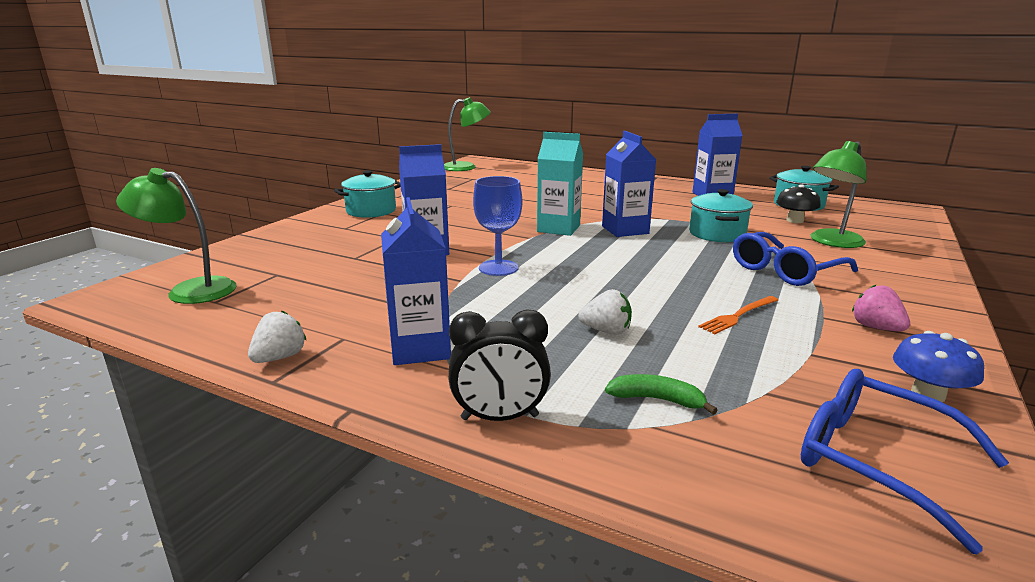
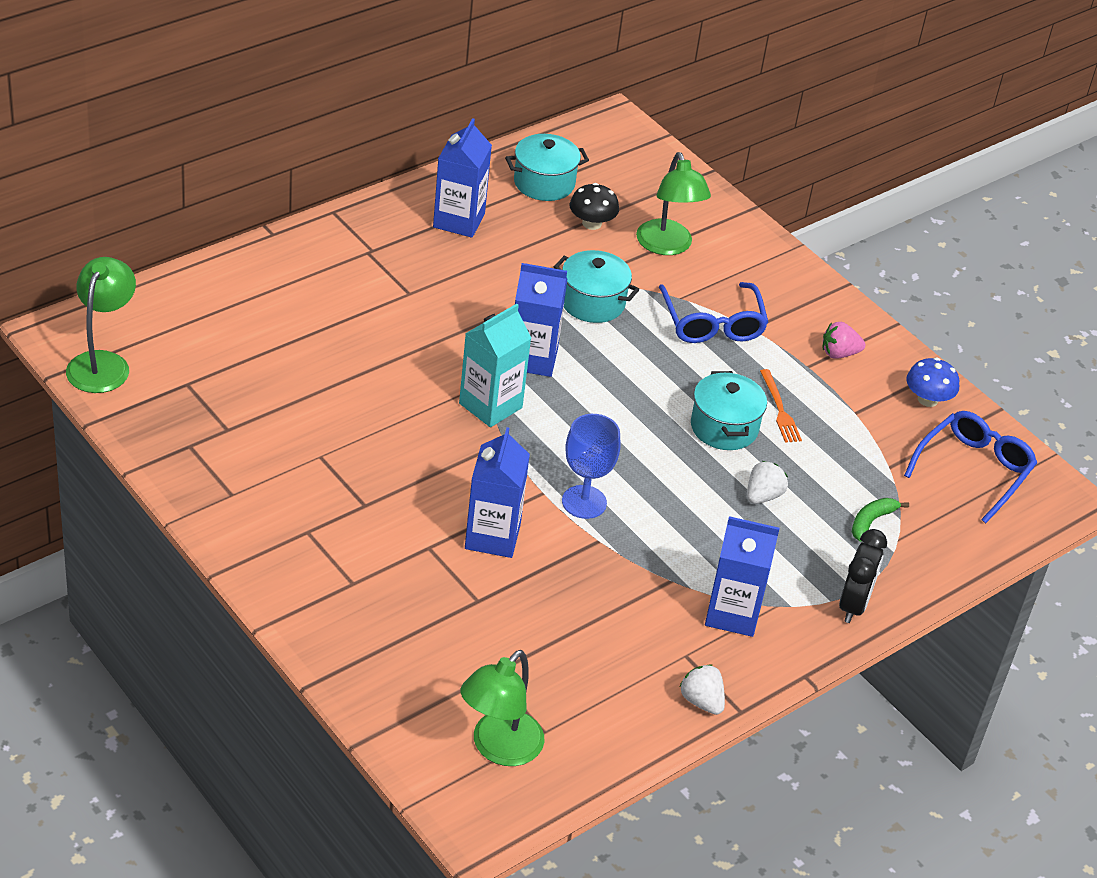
camera: 70 degrees left, 20 degrees up
turquoise pot [334,170,401,218] -> turquoise pot moved to [691,371,767,450]
blue glasses [801,369,1009,554] -> blue glasses turned 150 degrees clockwise [904,411,1037,523]

